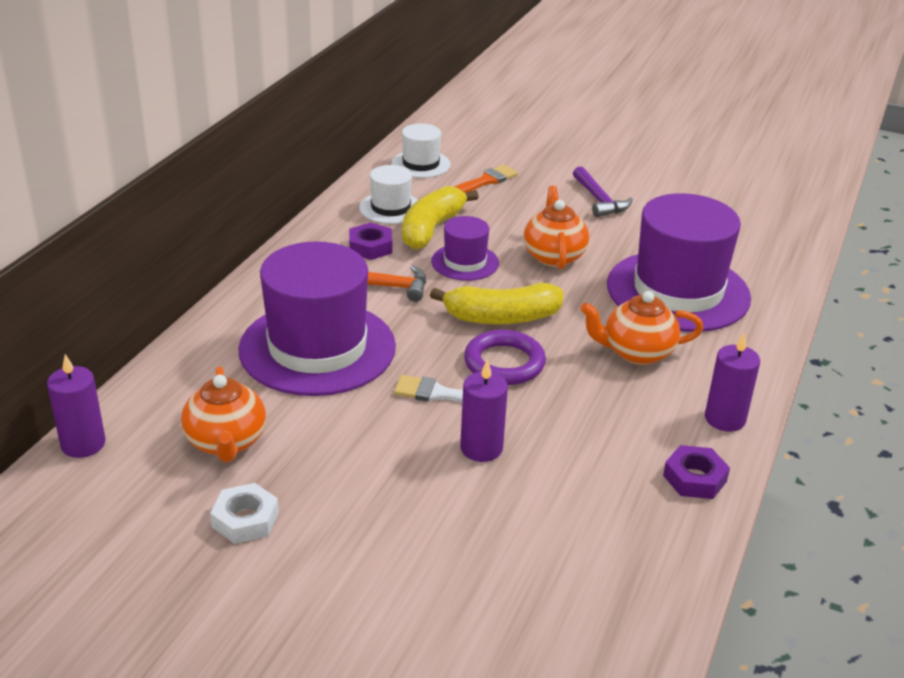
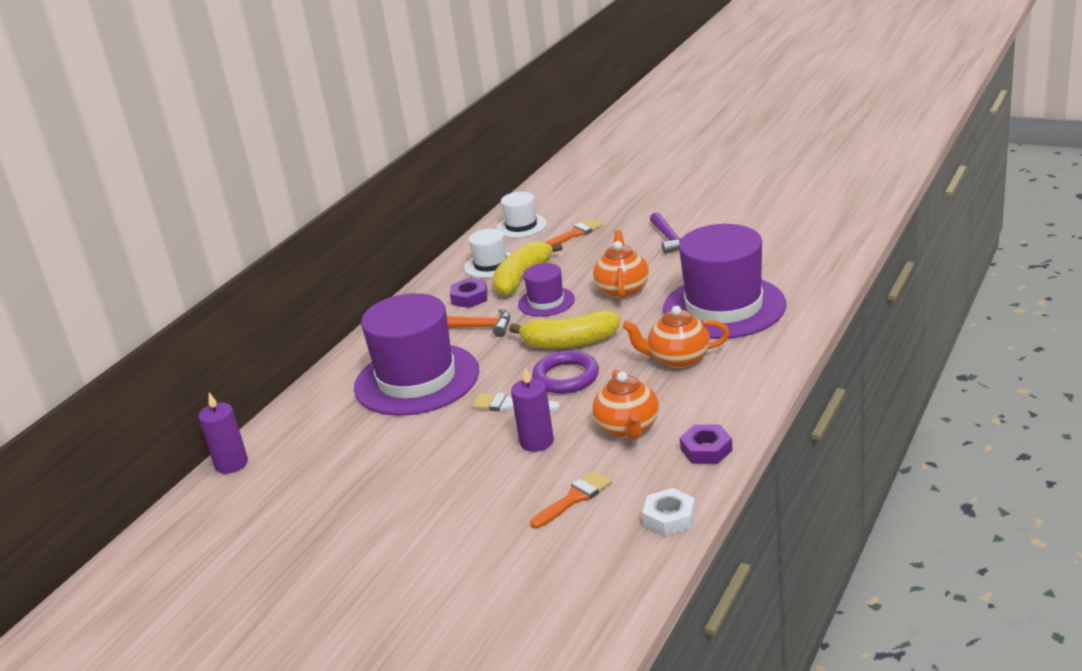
camera: 10 degrees right, 5 degrees down
orange teapot [181,366,266,462] -> orange teapot moved to [592,370,659,440]
white nut [210,483,279,544] -> white nut moved to [642,488,696,536]
purple candle [705,332,760,432] -> none
none -> orange brush [530,470,612,529]

